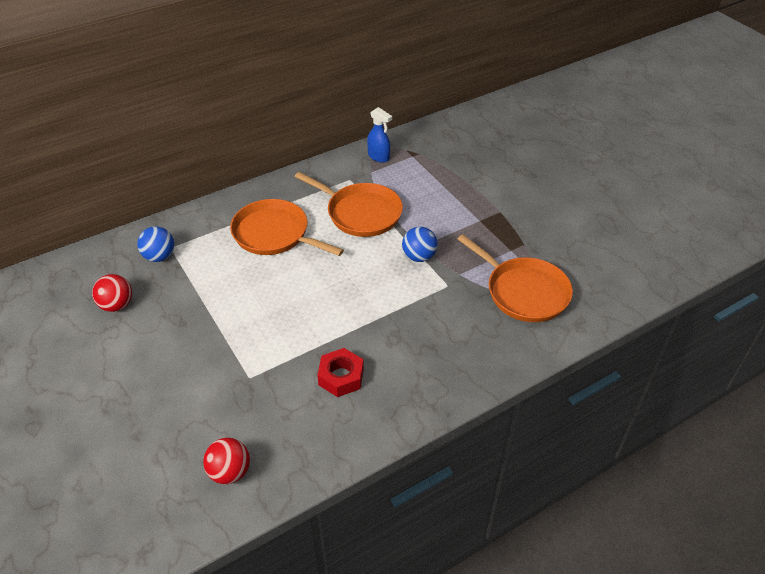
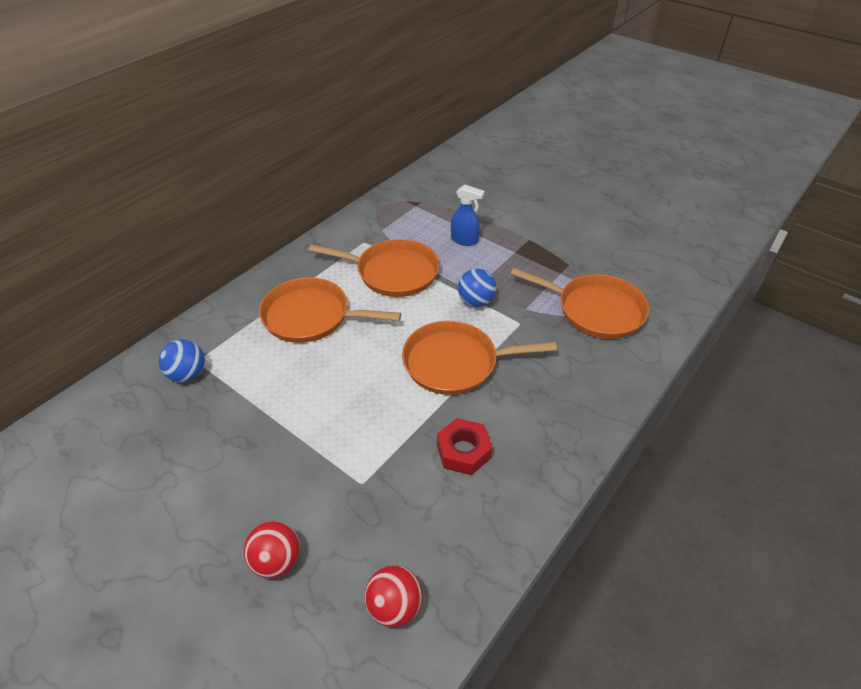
camera: 20 degrees left, 0 degrees up
red ball [92,274,132,312] -> red ball moved to [244,521,300,578]
blue spray bottle [367,107,392,163] -> blue spray bottle moved to [451,185,485,246]
none -> orange pan [402,321,557,395]

